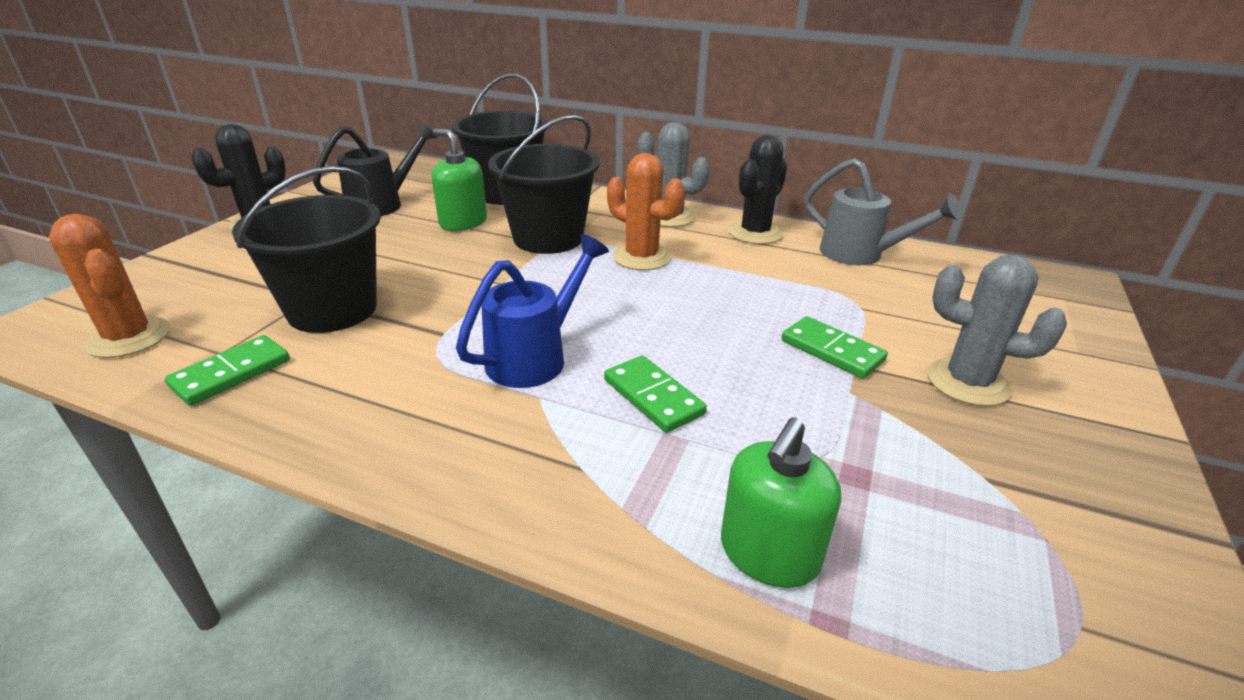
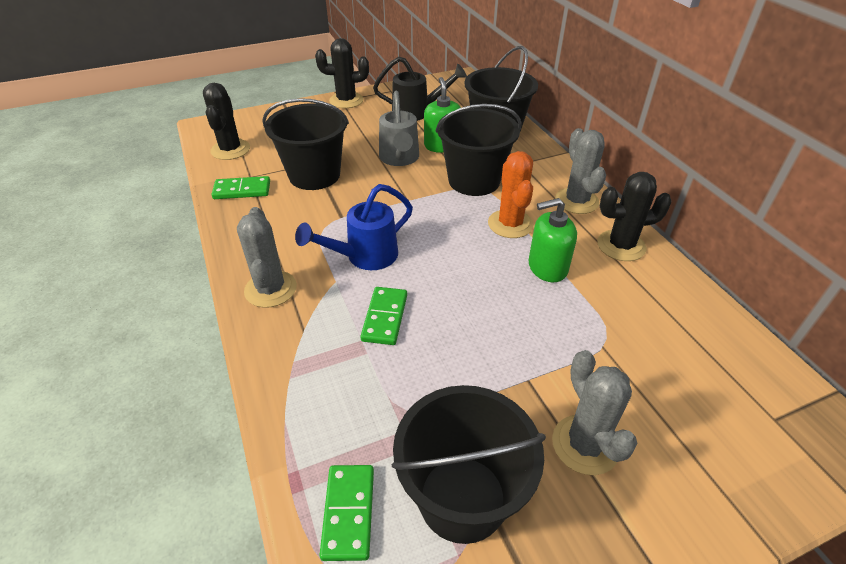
camera: 45 degrees right, 10 degrees up
orange cactus [49,214,170,358] -> black cactus [203,83,250,160]
blue watering can [456,234,609,388] -> blue watering can turned 150 degrees clockwise [295,184,413,270]
green soap dispenser [721,417,841,588] -> green soap dispenser moved to [528,198,577,282]
green domino [782,316,888,379] -> green domino moved to [320,465,374,561]
grey watering can [804,158,963,265] -> grey watering can moved to [379,91,419,166]
none -> grey cactus [237,207,297,308]
none -> black bucket [391,385,546,544]

